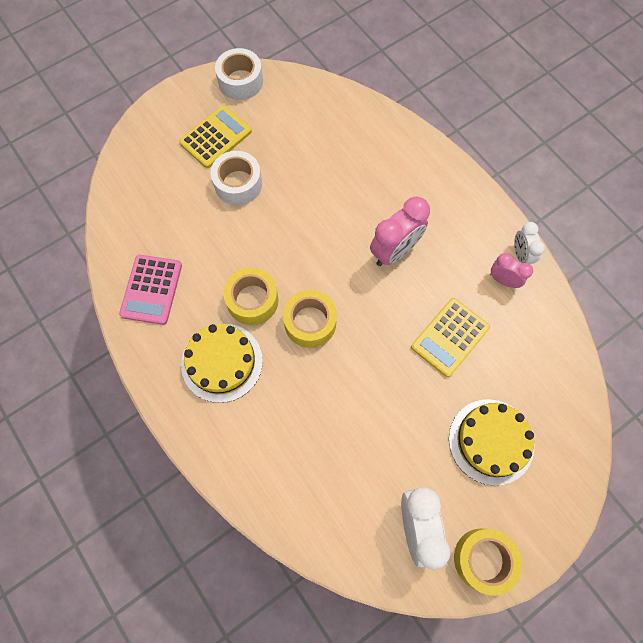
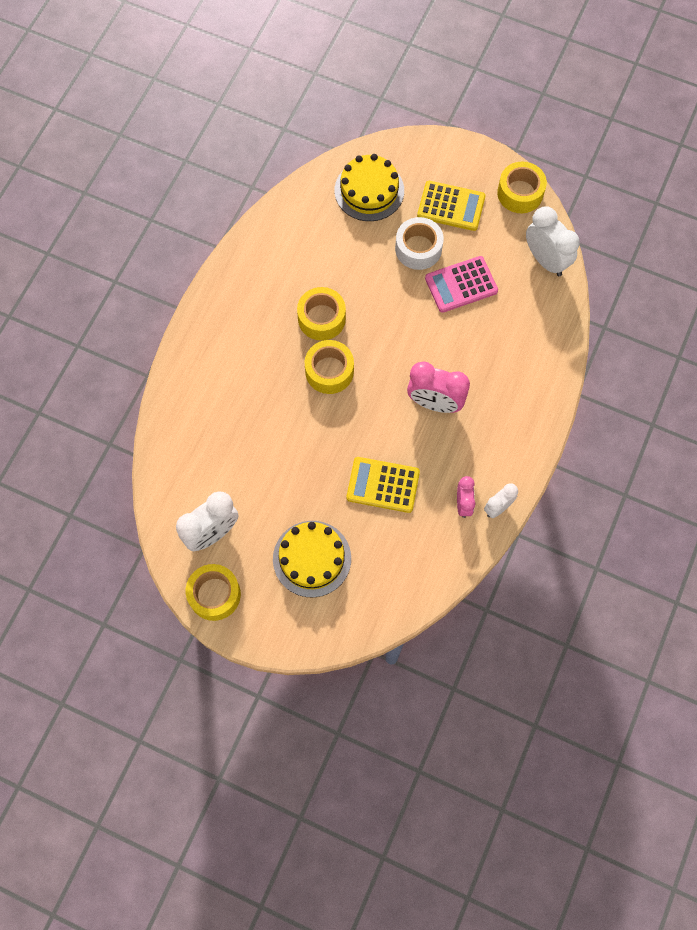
camera: 60 degrees right, 0 degrees up
pink calculator [119,255,182,325] -> pink calculator moved to [425,256,498,313]
yellow cake [181,324,263,403] -> yellow cake moved to [335,154,404,221]
white tape [215,48,263,100] -> yellow tape [497,161,547,213]
none -> white clock [526,206,580,276]

